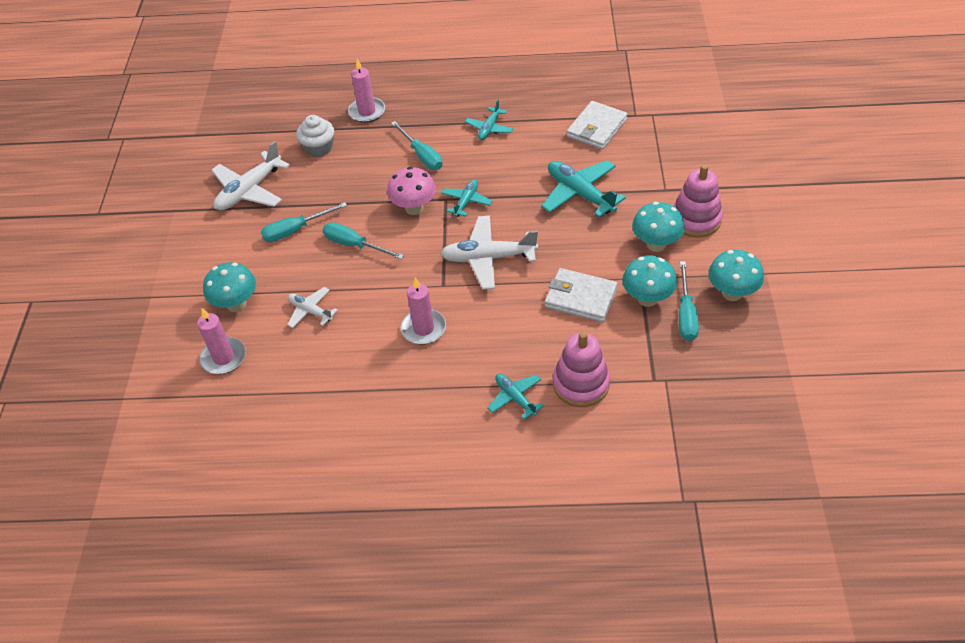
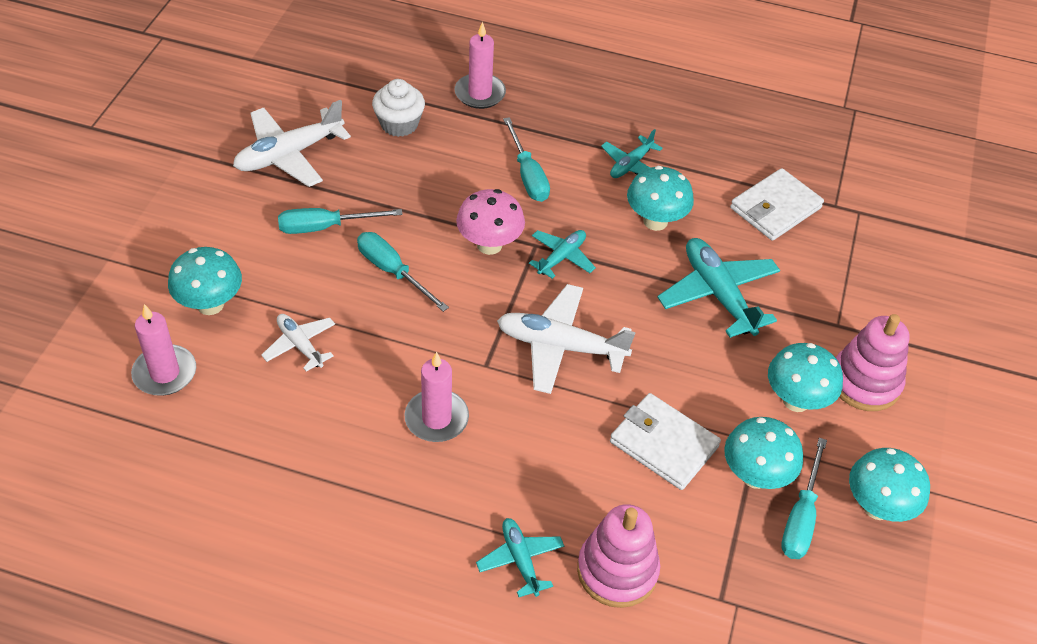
camera: 10 degrees right, 0 degrees up
none -> turquoise mushroom [627,166,694,231]

